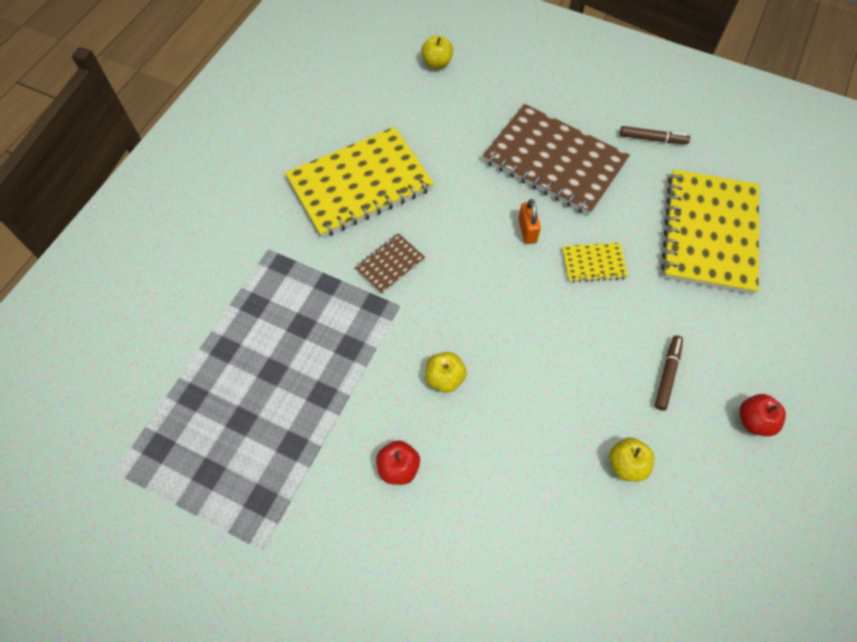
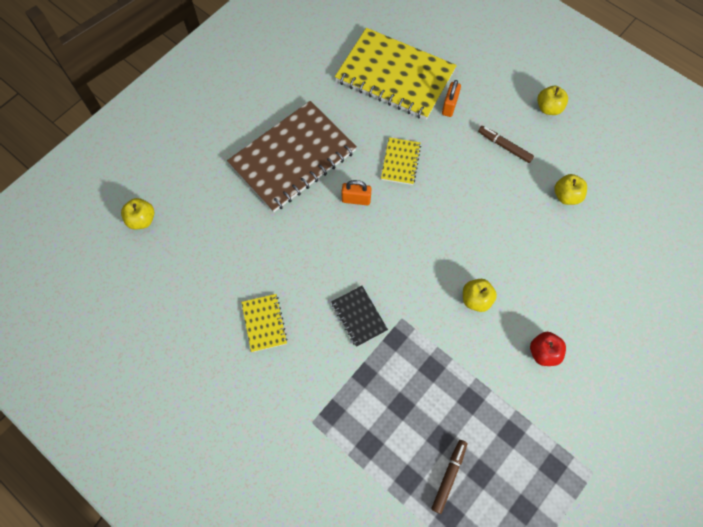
camera: 75 degrees left, 5 degrees up
yellow notebook [285,127,434,238] -> yellow notebook [241,294,288,352], size x0.45
brown notebook [355,233,425,294] -> black notebook [331,286,388,347]
brown marker [620,126,690,144] -> brown marker moved to [431,440,467,514]
red apple [739,394,786,436] -> yellow apple [537,86,568,115]
none -> orange padlock [442,80,461,117]

